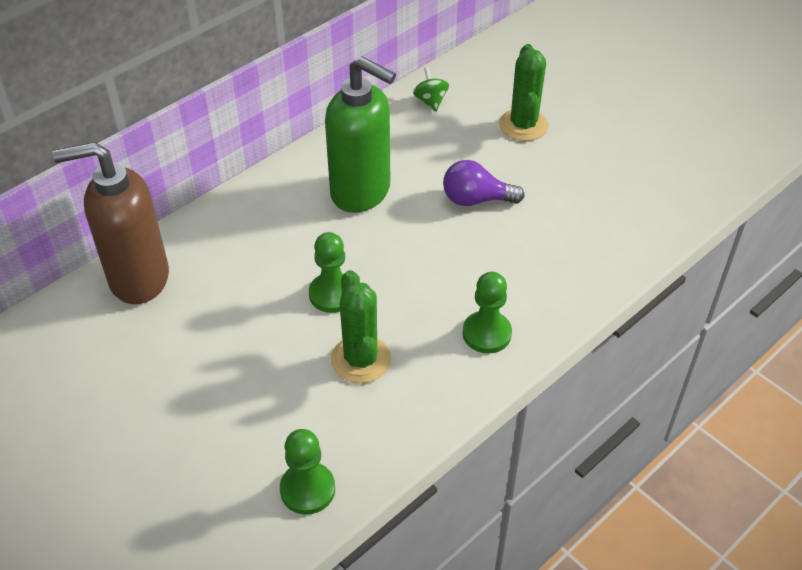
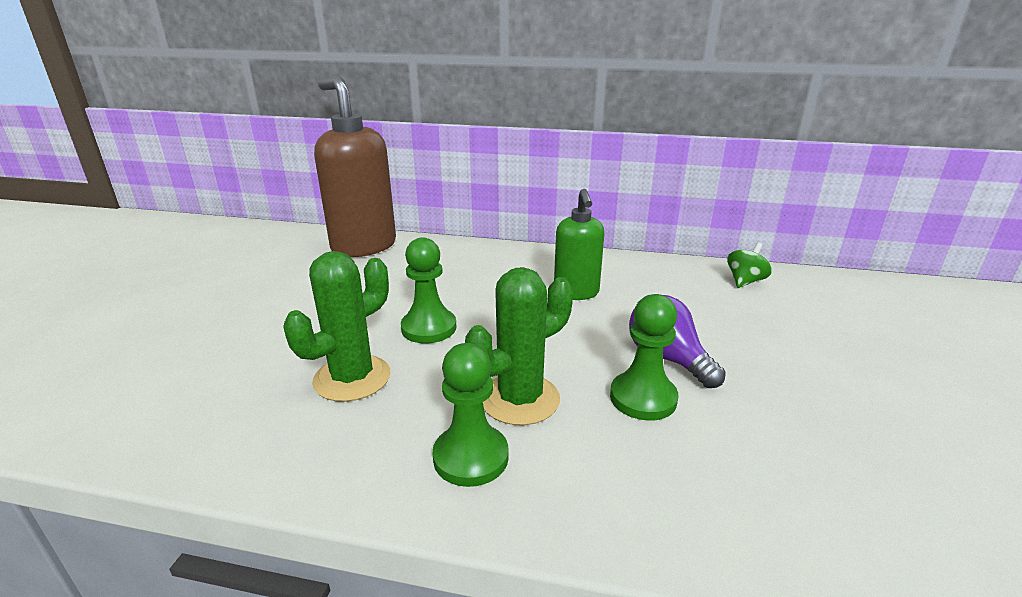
camera: 55 degrees right, 20 degrees down
green pawn [280,429,335,515] -> green pawn moved to [610,294,679,421]
green soap dispenser [325,57,396,213] -> green soap dispenser [554,189,604,300], size x0.58
green cactus [499,44,549,141] -> green cactus moved to [465,267,573,425]

